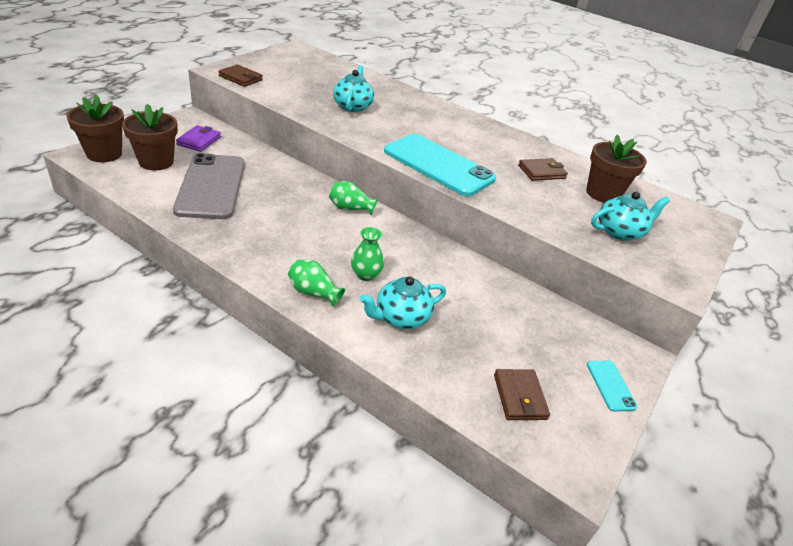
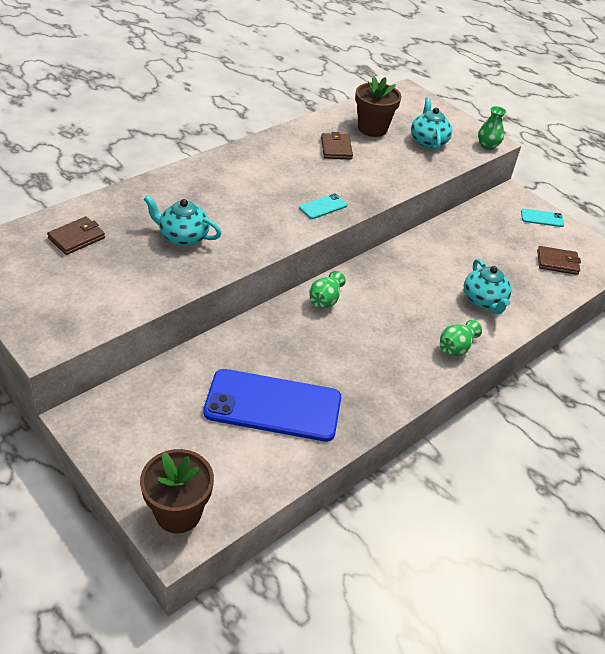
camera: 75 degrees left, 5 degrees up
brown flower pot [122,103,178,170] -> none
grey phone [173,153,245,219] -> blue phone [203,369,341,442]
purple wallet [176,125,221,152] -> none
brown wallet [218,64,263,87] -> brown wallet moved to [47,217,105,255]
green vase [351,227,384,281] -> green vase moved to [478,106,506,150]
turquoise phone [384,134,496,197] -> turquoise phone [299,193,348,219], size x0.43

